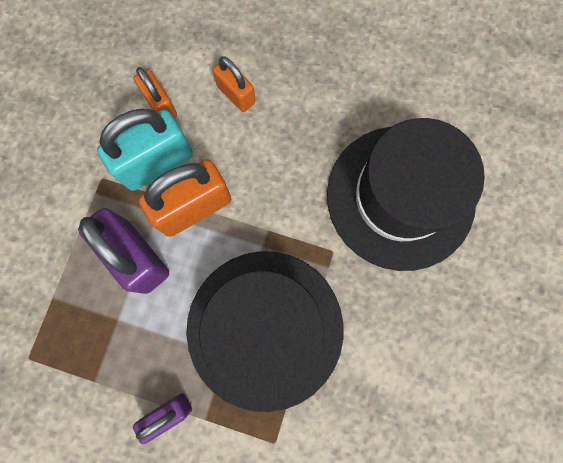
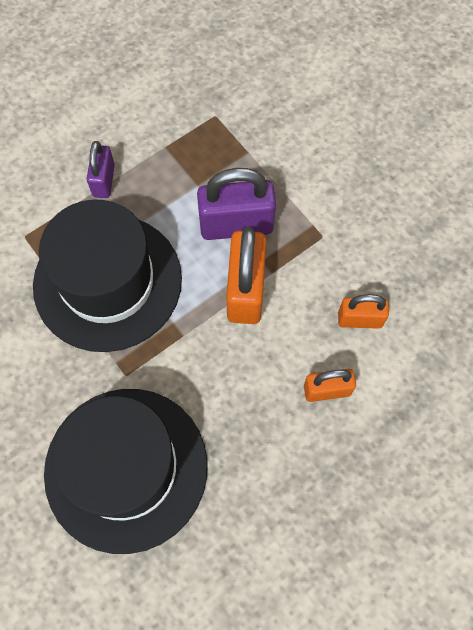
camera: 125 degrees right, 10 degrees down
turquoise padlock [97,108,193,191] -> none

